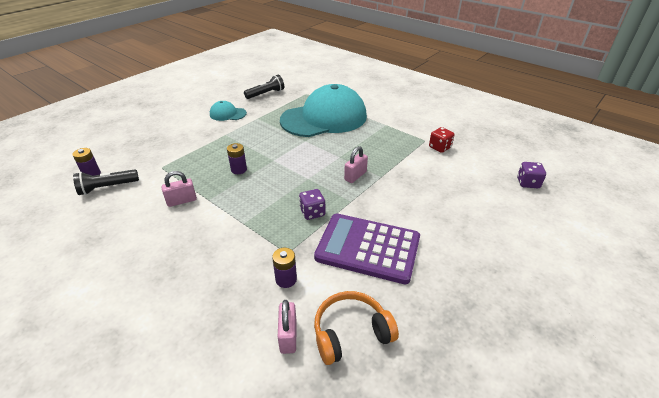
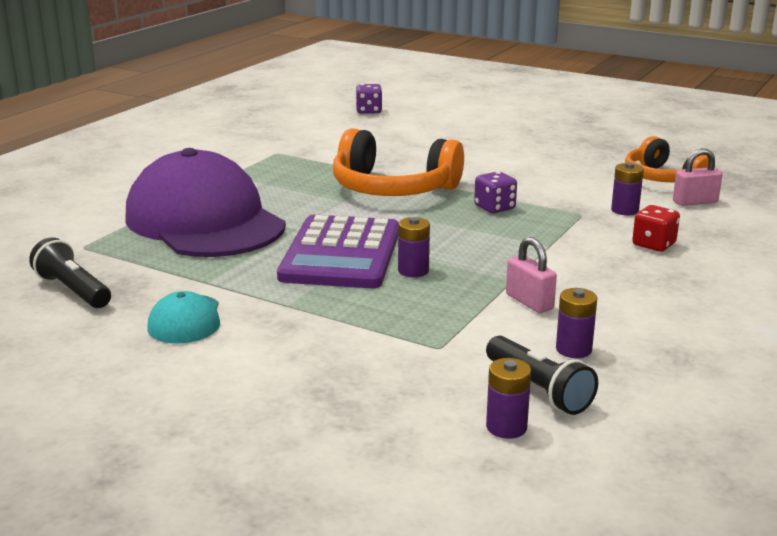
camera: 100 degrees left, 15 degrees down
turquoise cap [280,84,367,137] -> purple cap [125,148,286,257]
purple calculator [314,213,420,284] -> purple calculator moved to [277,215,399,288]
pink padlock [344,146,368,183] -> orange headphones [333,128,464,196]
red dice [429,127,455,153] -> red dice moved to [632,205,680,252]
none -> purple battery [556,288,597,358]

